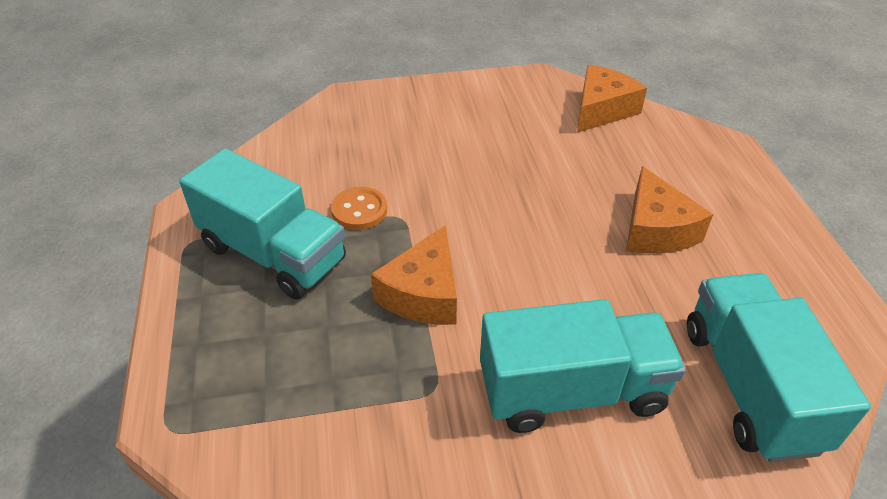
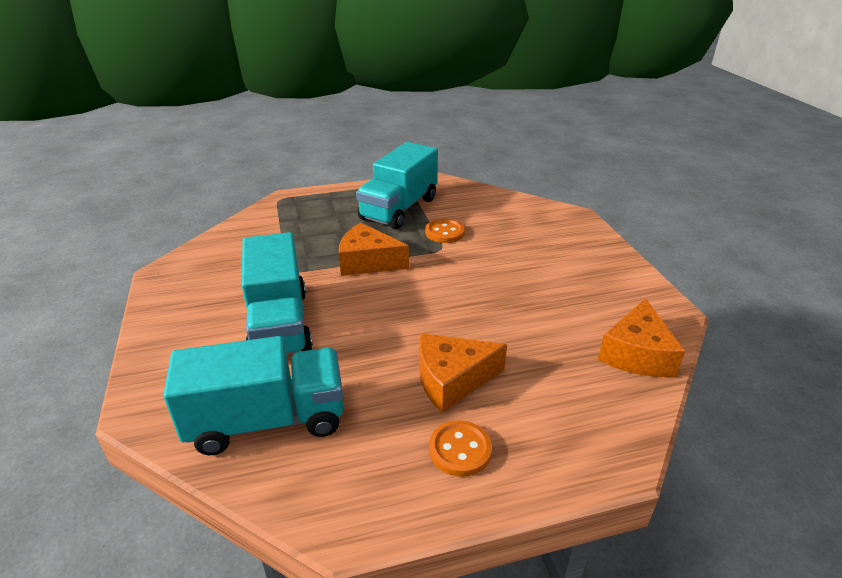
camera: 85 degrees right, 10 degrees down
orange cheese [577,65,647,133] -> orange cheese turned 75 degrees clockwise [598,298,685,377]
none -> orange button [429,420,492,477]

